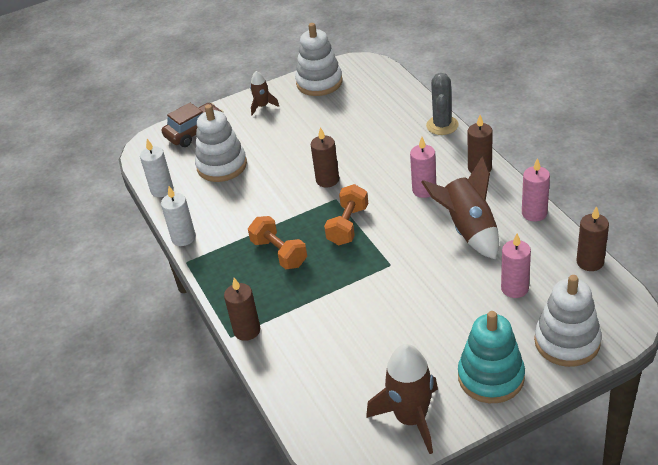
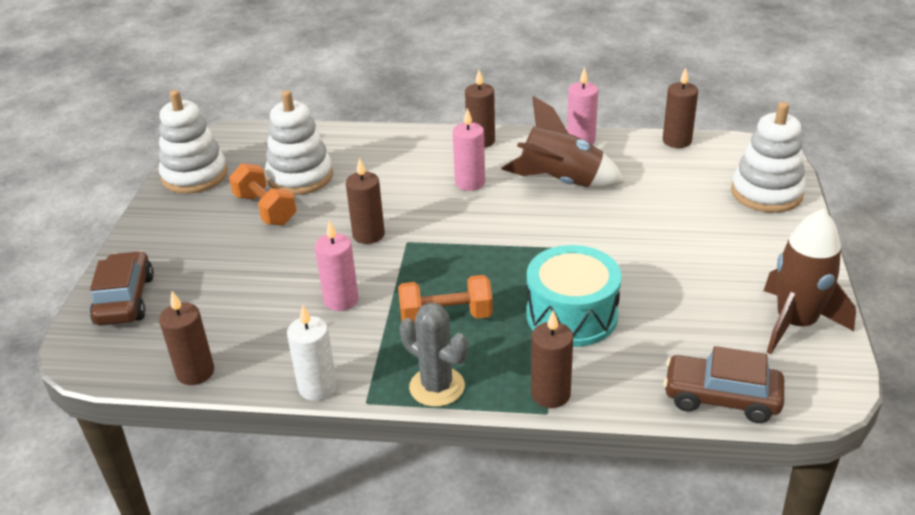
camera: 60 degrees left, 5 degrees down
white candle [140,139,173,197] -> brown candle [159,291,214,385]
white stacking toy [195,105,247,182] -> white stacking toy moved to [265,90,333,195]
brown rocket [250,71,279,116] -> none
orange dumbbell [324,184,368,245] -> orange dumbbell moved to [229,163,296,225]
grey cactus [426,73,459,135] -> grey cactus moved to [400,302,468,407]
turquoise stacking toy [458,311,525,403] -> none
pink candle [501,234,531,298] -> pink candle moved to [315,220,359,311]
none -> turquoise drum [526,245,622,347]
none -> brown car [663,346,784,423]

